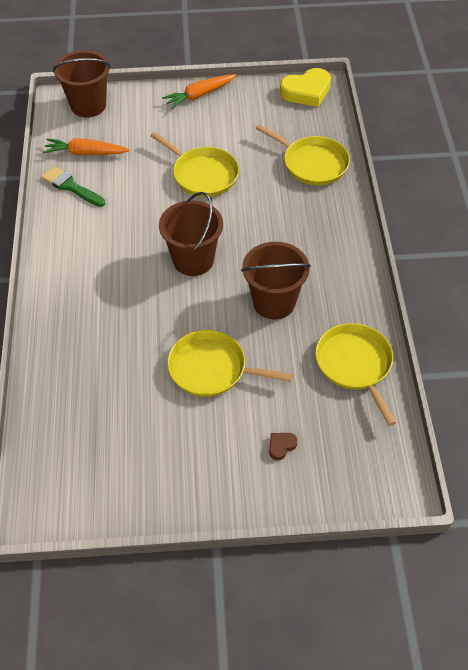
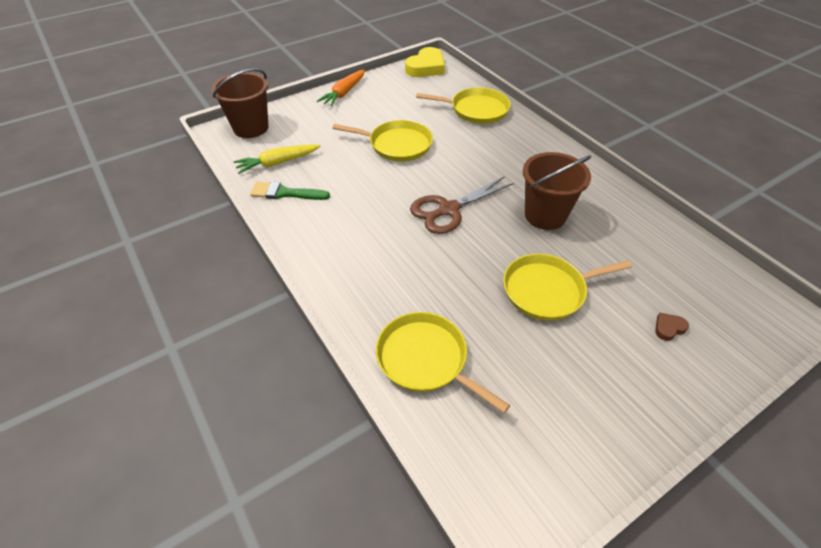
camera: 30 degrees left, 5 degrees down
orange carrot [43,138,130,155] -> yellow carrot [234,144,321,174]
brown bucket [159,192,223,276] -> brown scissors [410,176,514,234]
brown heart [269,433,298,460] -> brown heart turned 45 degrees clockwise [655,313,689,341]
yellow pan [315,323,396,426] -> yellow pan moved to [376,312,510,413]

